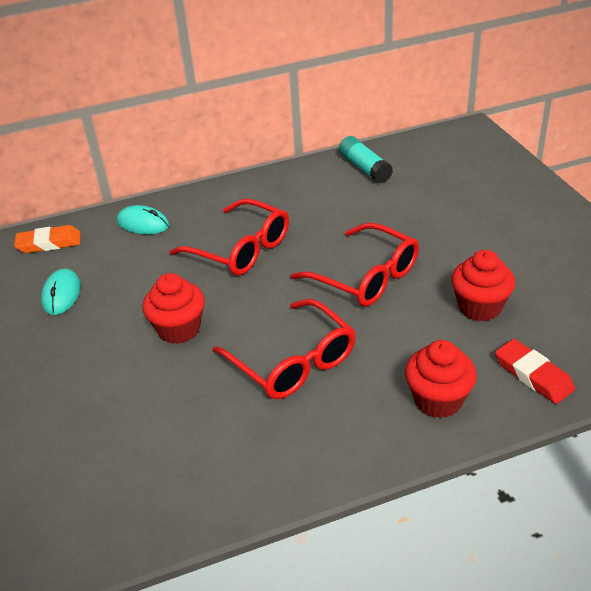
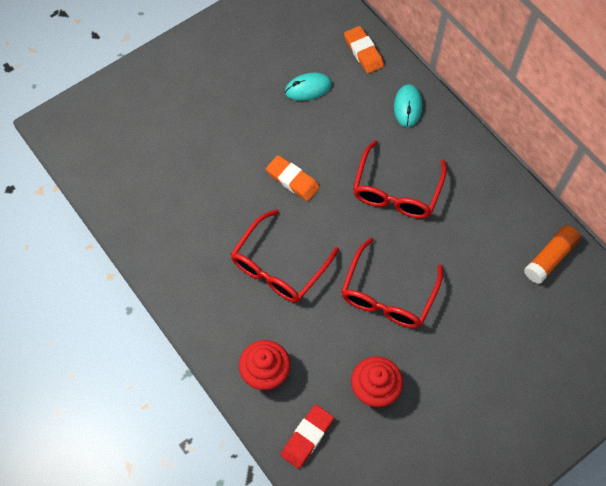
camera: 70 degrees right, 25 degrees up
red cupcake [143,273,205,344] -> orange eraser [266,155,320,201]
turquoise glue stick [339,136,393,184] -> orange glue stick [524,225,581,284]

